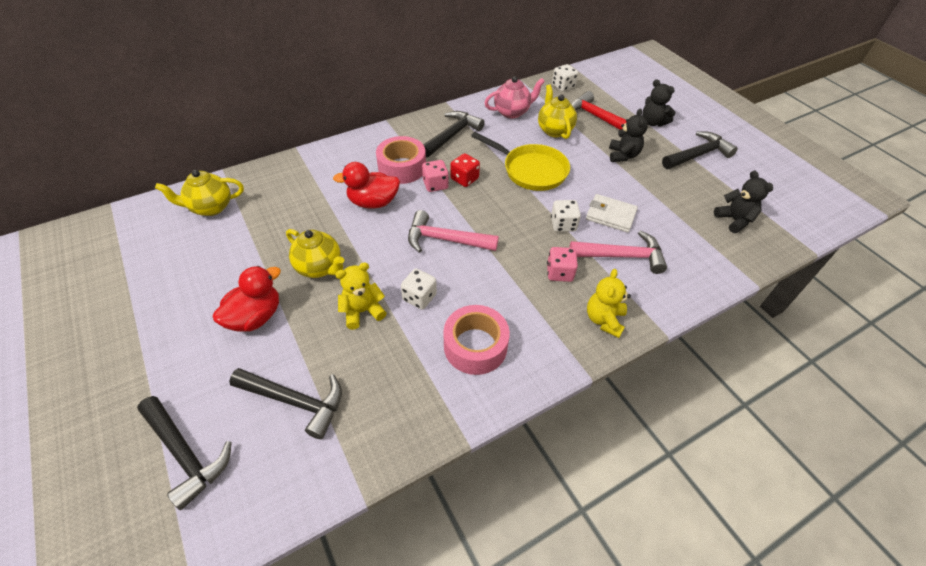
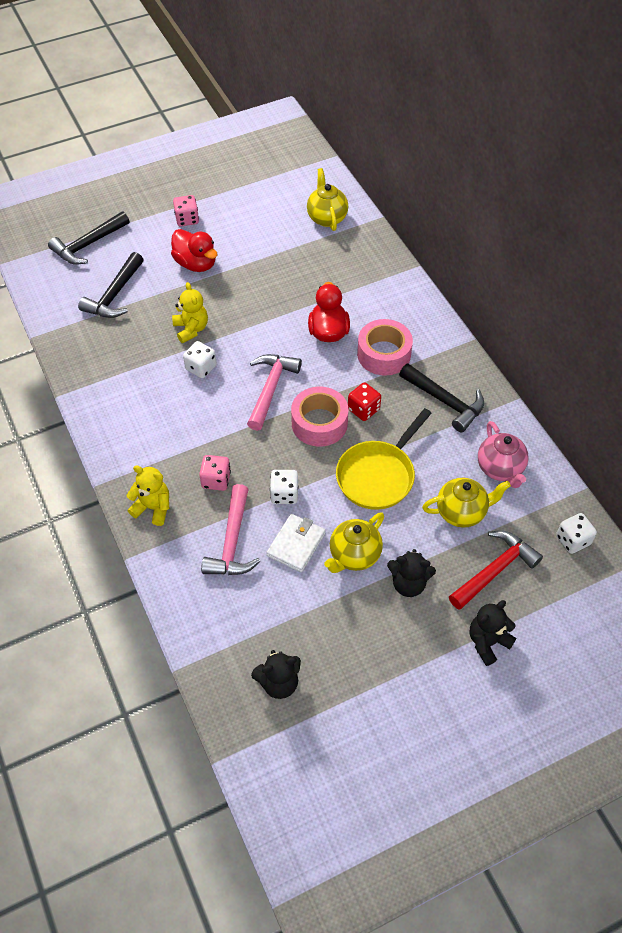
camera: 95 degrees right, 5 degrees up
yellow teapot [286,229,344,278] -> yellow teapot moved to [324,512,384,573]
pink dice [422,160,449,192] -> pink dice moved to [173,195,199,227]
pink tape [443,305,510,375] -> pink tape moved to [291,387,348,447]
black hammer [662,131,738,169] -> none

